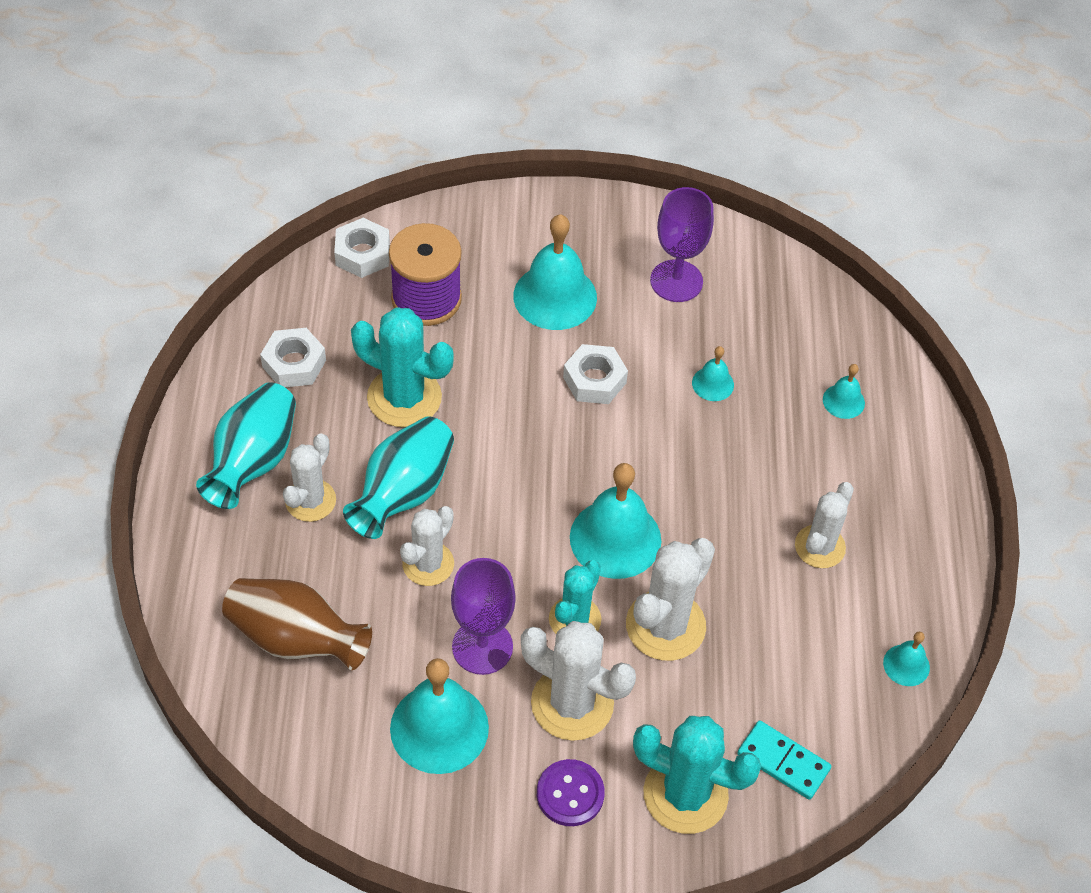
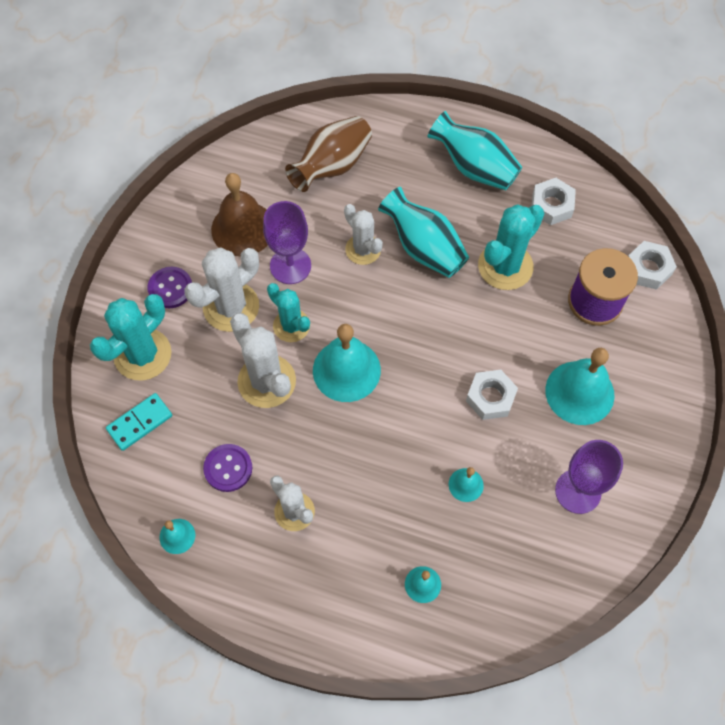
camera: 110 degrees right, 10 degrees up
white cactus [283,433,336,522] -> none
turquoise bell [390,658,489,774] -> brown bell [211,173,268,257]
none -> purple button [203,444,252,492]

